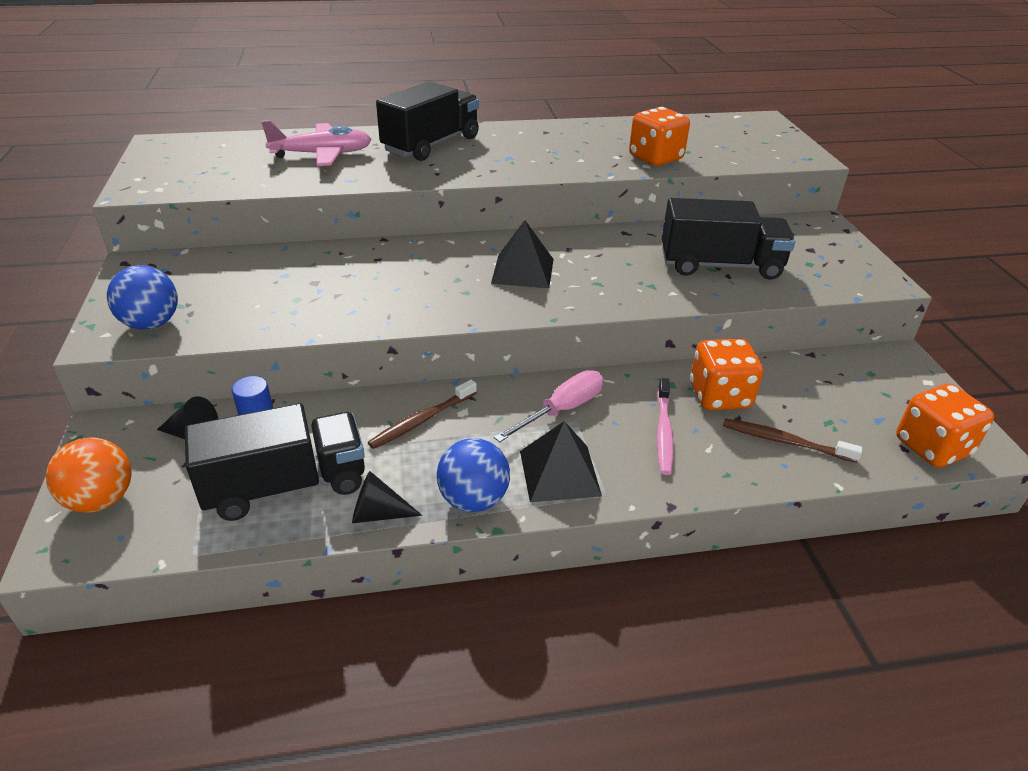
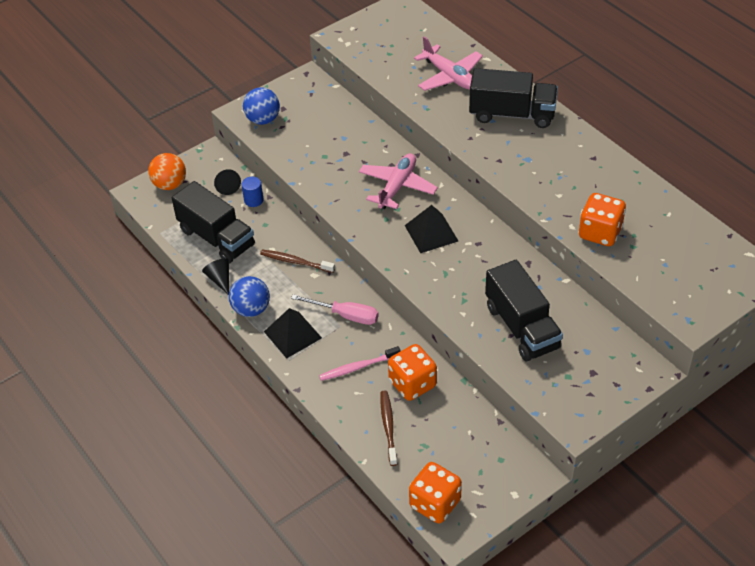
camera: 65 degrees right, 10 degrees up
none -> pink plane [359,153,438,209]

